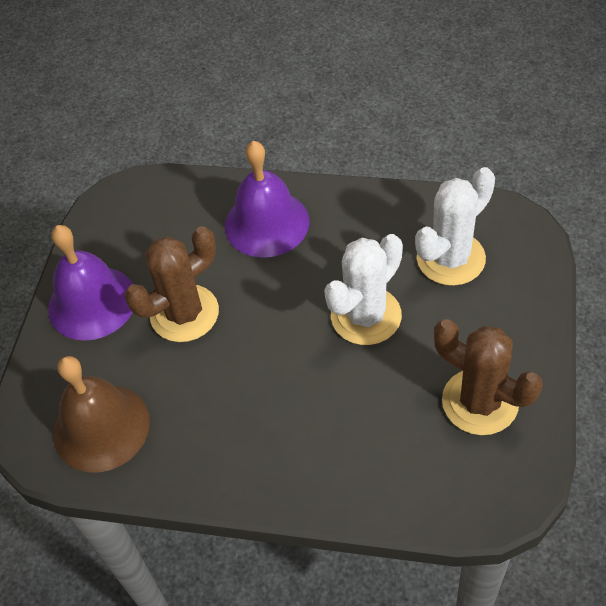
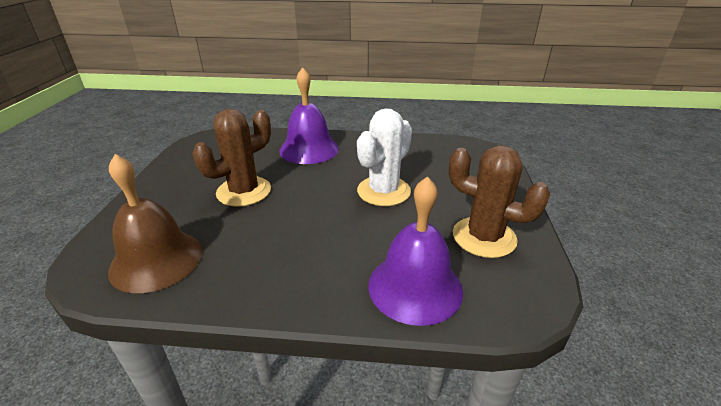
camera: 10 degrees left, 20 degrees down
purple bell [48,225,133,341] -> purple bell moved to [368,176,463,326]
white cactus [415,167,495,286] -> none

